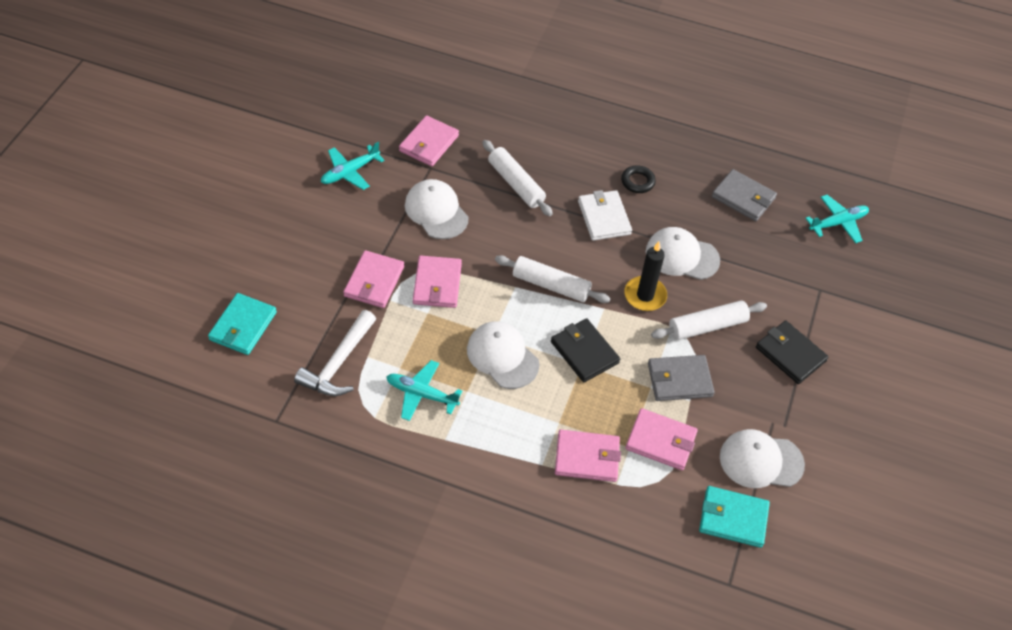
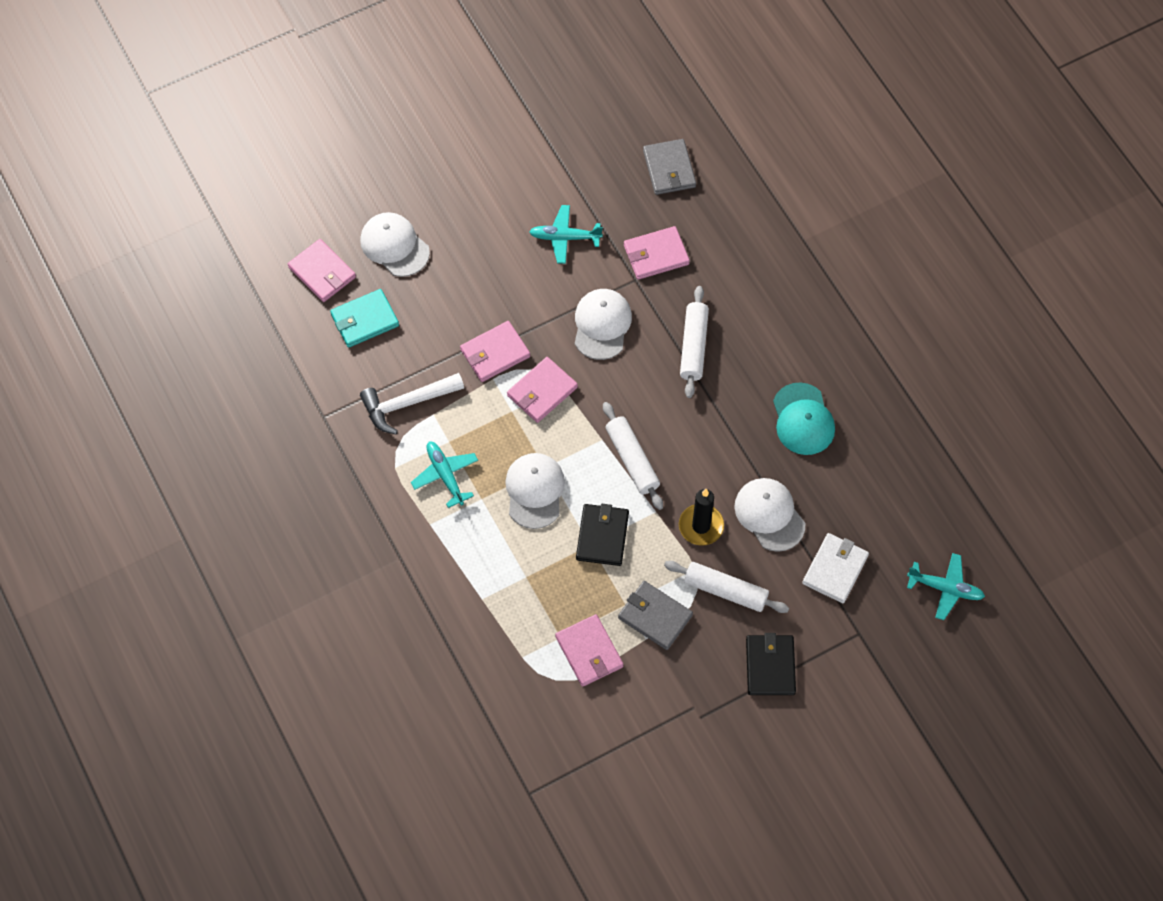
camera: 45 degrees right, 10 degrees up
pink wallet [555,430,621,482] -> pink wallet moved to [288,239,356,302]
white wallet [578,190,632,241] -> white wallet moved to [802,533,869,603]
black ring [621,165,656,193] -> turquoise cap [773,383,835,455]
turquoise wallet [699,486,770,548] -> none
grey wallet [712,169,777,221] -> grey wallet moved to [643,139,696,195]
white cap [720,429,805,488] -> white cap moved to [360,212,430,277]

